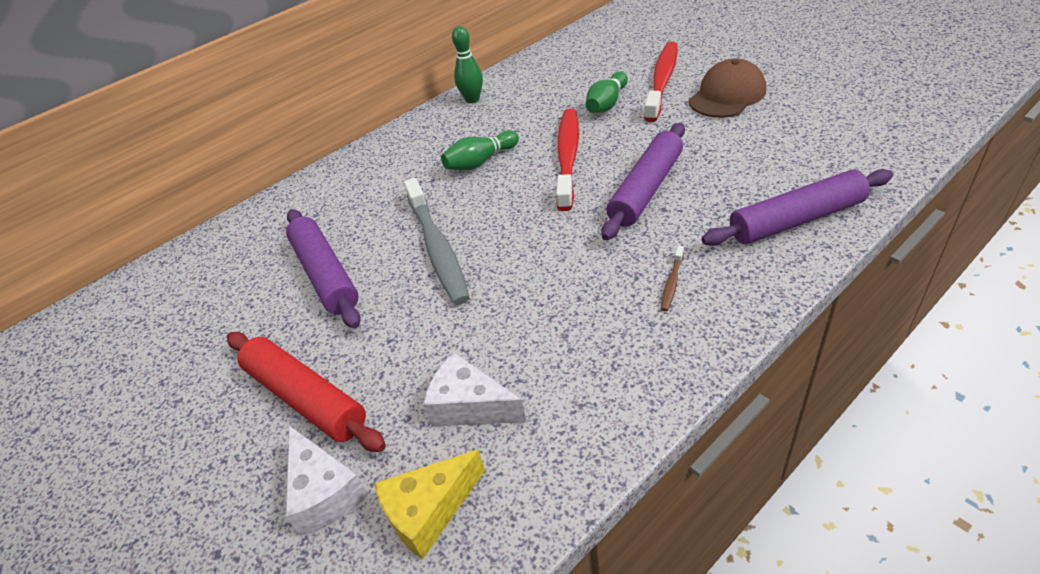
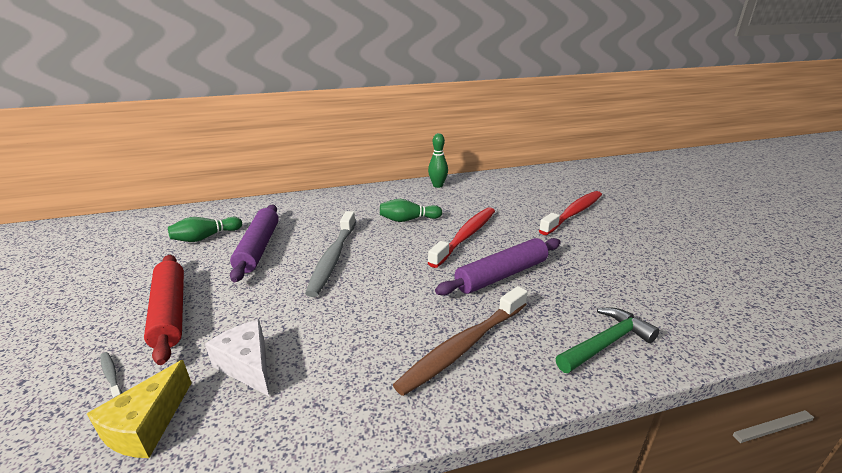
camera: 20 degrees right, 15 degrees down
white cheese [285,426,368,536] -> grey toothbrush [100,352,122,398]
yellow cheese [374,449,485,560] -> yellow cheese turned 60 degrees counterclockwise [87,360,191,458]
green bowling pin [586,71,628,113] -> green bowling pin moved to [168,217,242,242]
brown toothbrush [661,246,684,311] -> brown toothbrush [393,286,528,396], size x2.45
brown cap [689,58,766,118] -> none
purple rolling pin [702,169,893,246] -> green hammer [555,308,659,373]

